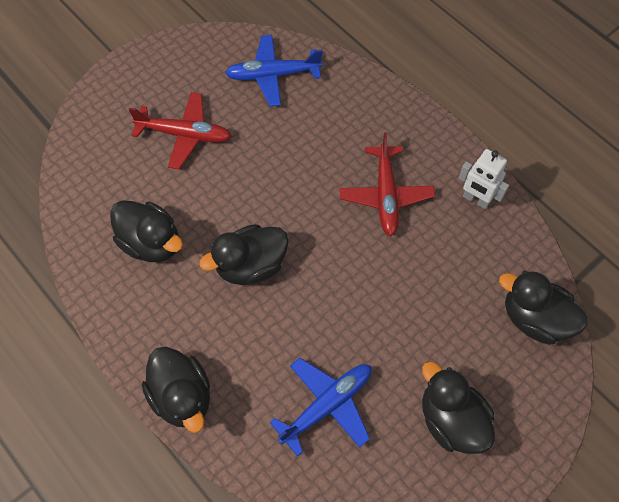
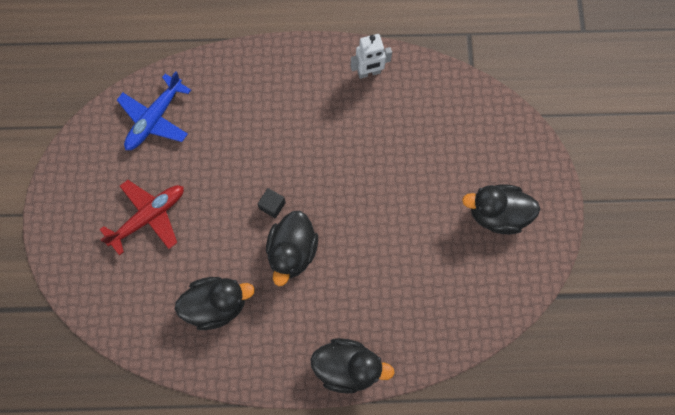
camera: 50 degrees left, 10 degrees up
blue plane [270,358,372,457] -> none
red plane [339,133,435,236] -> none
black duck [499,271,588,345] -> none
none -> black cube [258,188,286,218]

